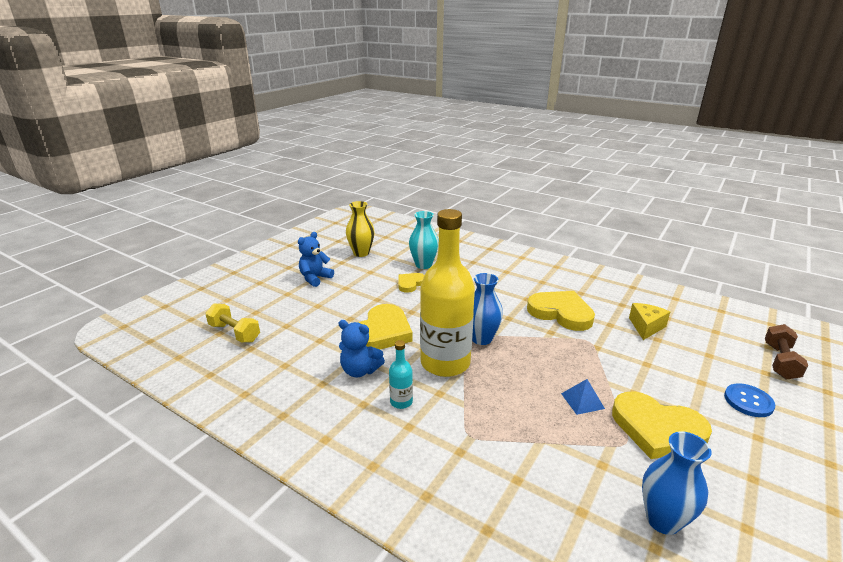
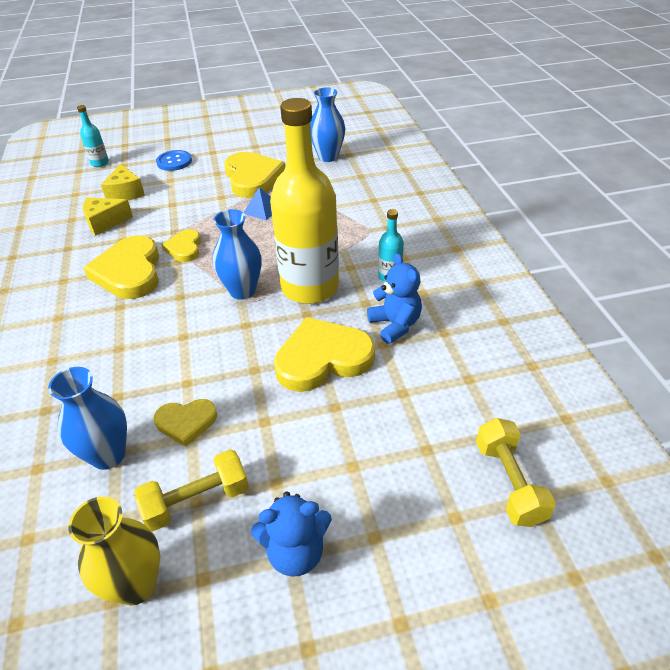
camera: 135 degrees left, 15 degrees up
turquoise vase [409,211,439,269] -> blue vase [48,367,127,470]
brown dumbbell [765,324,808,379] -> turquoise bottle [77,105,109,167]
none -> yellow cheese [101,164,145,200]
none -> yellow dumbbell [134,450,249,531]
none -> yellow heart [161,229,201,262]

